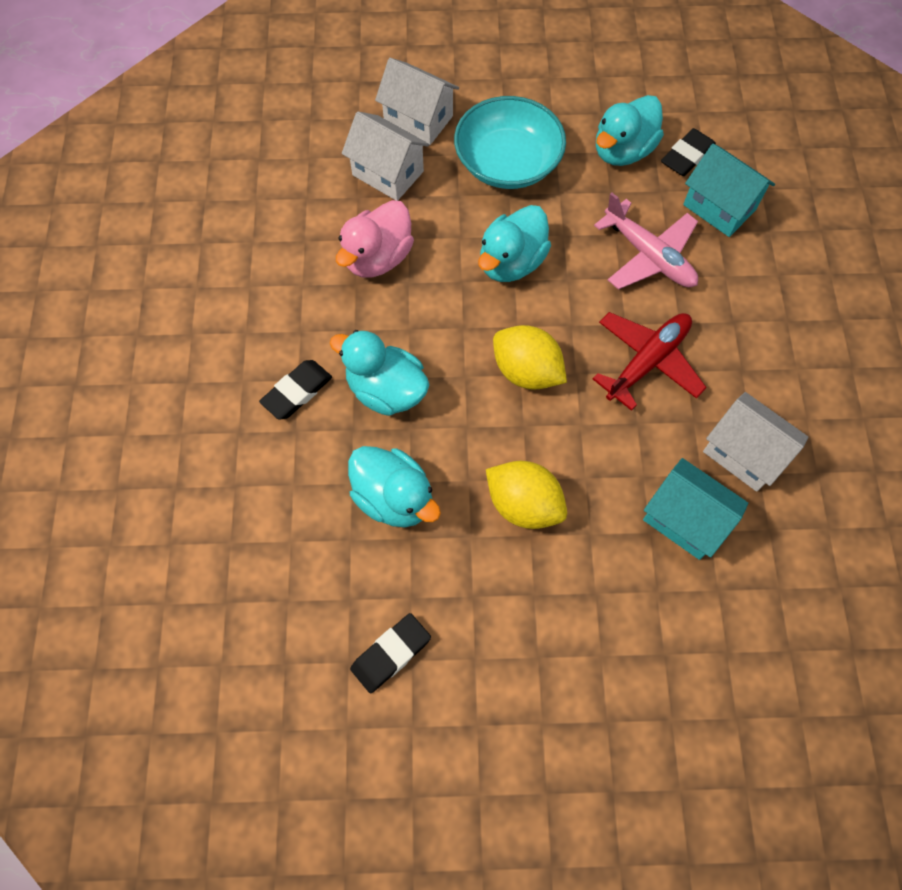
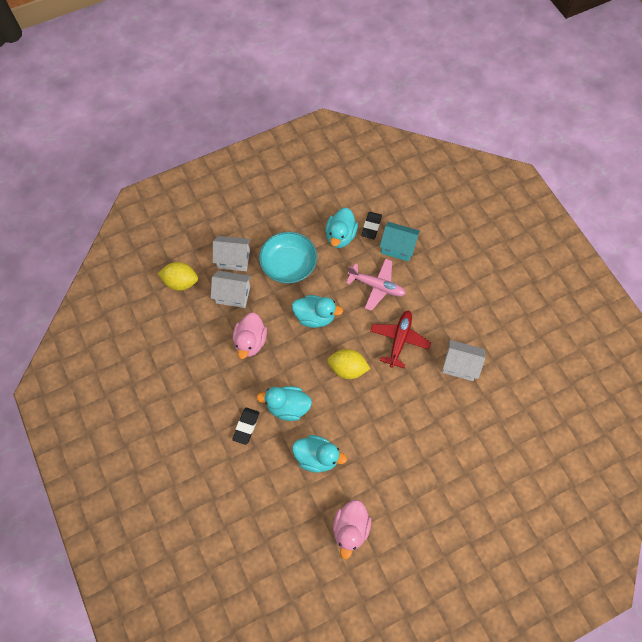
camera: 25 degrees left, 0 degrees up
black eraser [350,613,431,693] -> pink duck [333,500,371,559]
turquoise duck [478,205,551,282] -> turquoise duck turned 90 degrees counterclockwise [292,295,343,328]
yellow lemon [486,461,567,529] -> yellow lemon moved to [158,262,198,291]
turquoise house [643,458,748,560] -> none

